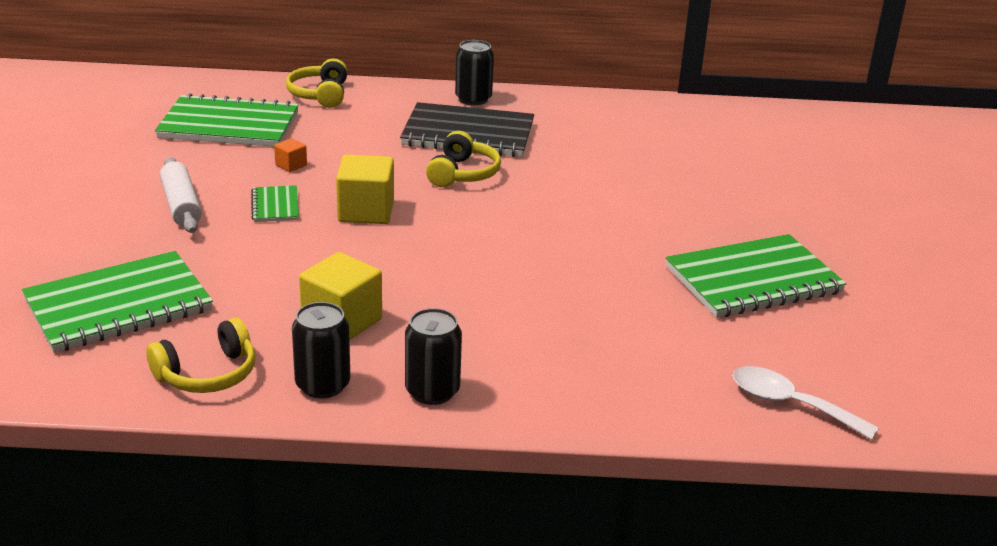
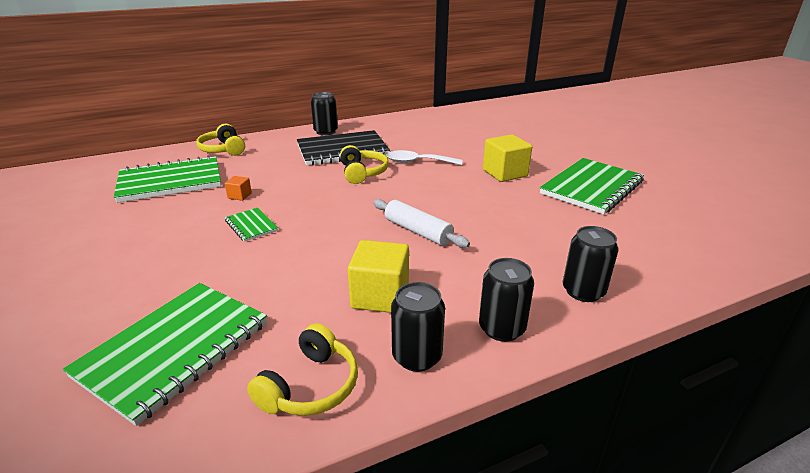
camera: 25 degrees left, 0 degrees up
white rolling pin [160,157,202,233] -> white rolling pin moved to [373,199,470,248]
yellow cube [336,154,394,224] -> yellow cube moved to [483,134,532,182]
white spoon [732,366,879,440] -> white spoon moved to [386,150,463,165]
none -> black can [563,226,619,302]

